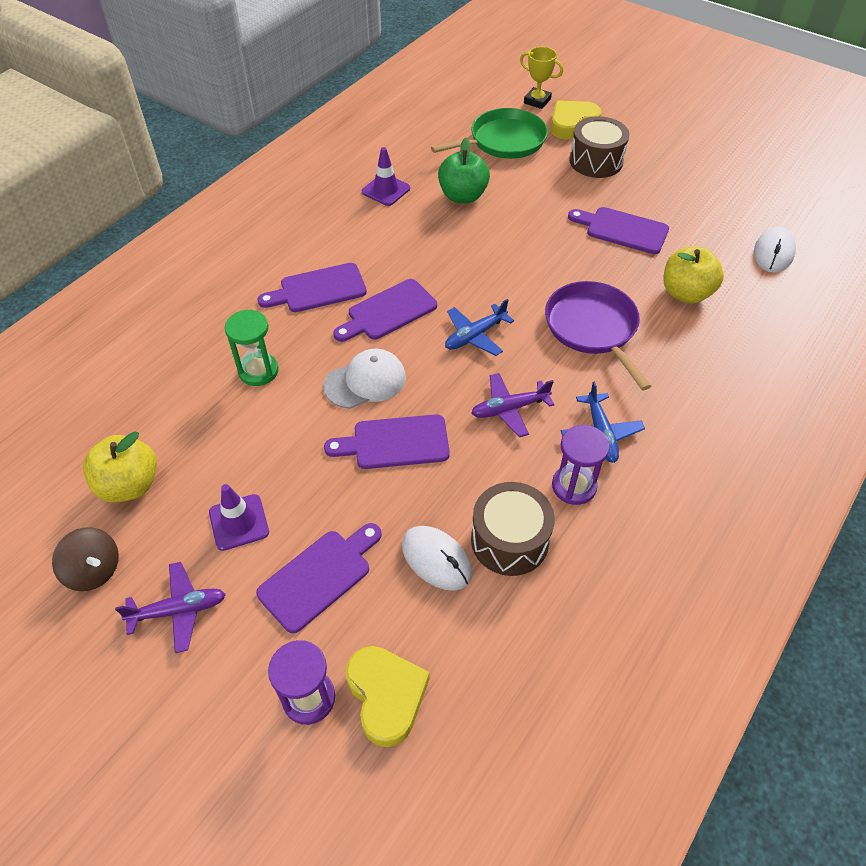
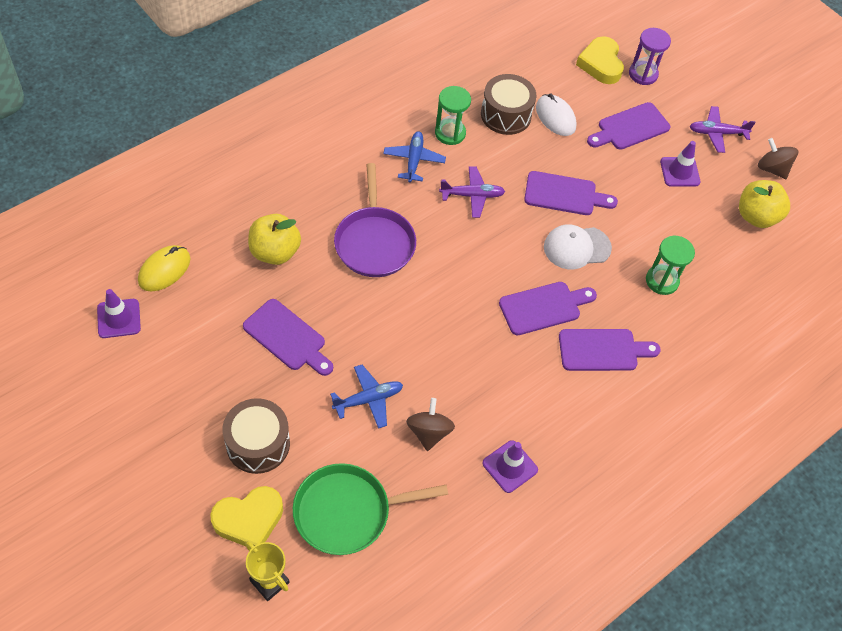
camera: 170 degrees left, 5 degrees up
green apple [438,138,490,203] -> brown spinning top [406,398,455,451]
blue plane [445,299,514,356] -> blue plane moved to [330,365,403,429]
purple hourglass [552,425,610,505] -> green hourglass [435,86,471,145]
white mouse [754,227,796,273] -> yellow mouse [138,245,190,291]
none -> purple traffic cone [97,289,141,338]

